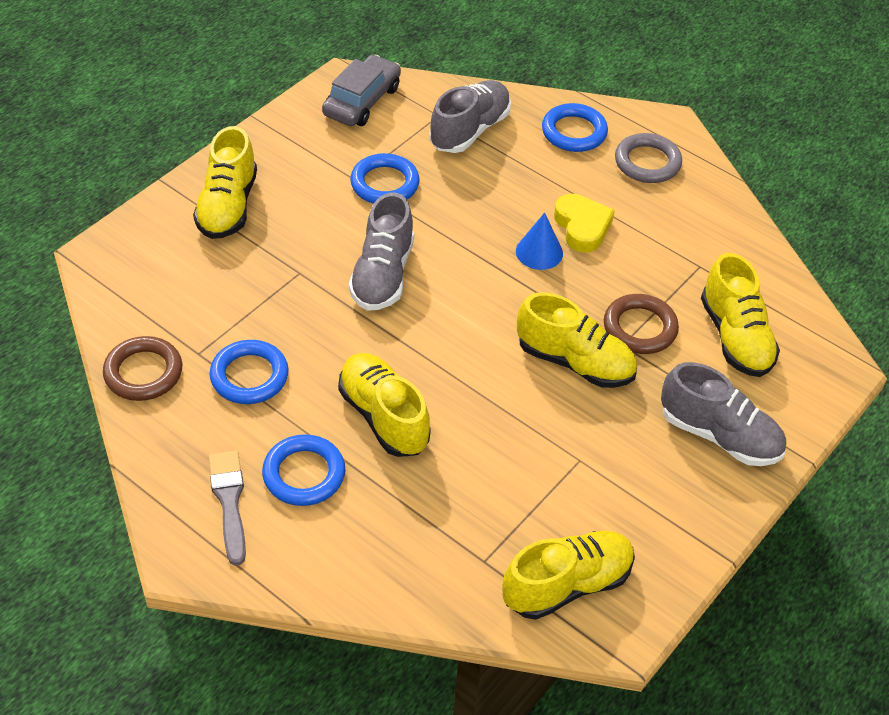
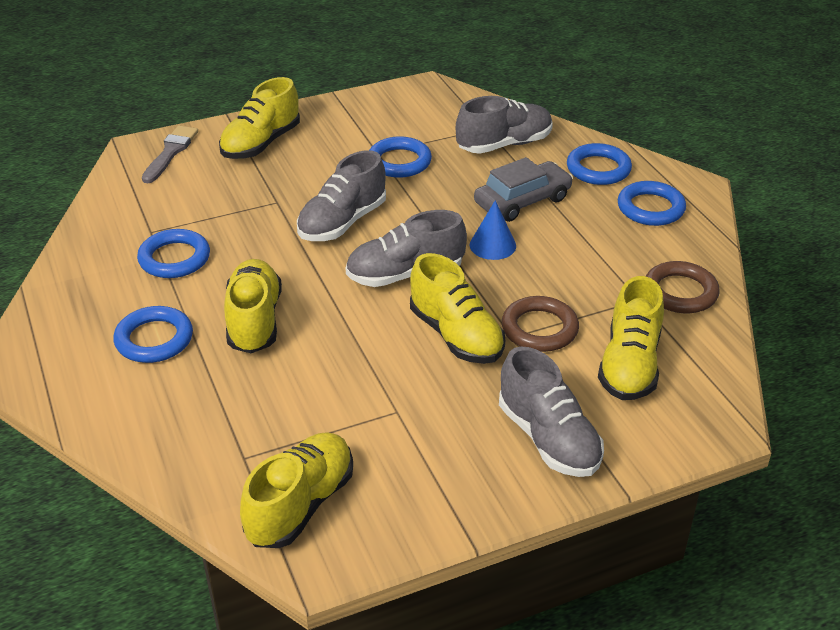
camera: 30 degrees right, 10 degrees down
brown ring [103,336,182,401] -> brown ring moved to [646,261,719,313]
grey brush [209,451,246,566] -> grey brush moved to [142,126,198,183]
grey car [322,55,401,126] -> grey car moved to [474,157,573,222]
yellow shoe [502,531,635,620] -> yellow shoe turned 60 degrees counterclockwise [240,432,353,548]
yellow heart [554,194,615,253] -> none
grey ring [615,133,682,183] -> blue ring [618,181,686,226]
none -> grey shoe [345,210,467,287]

